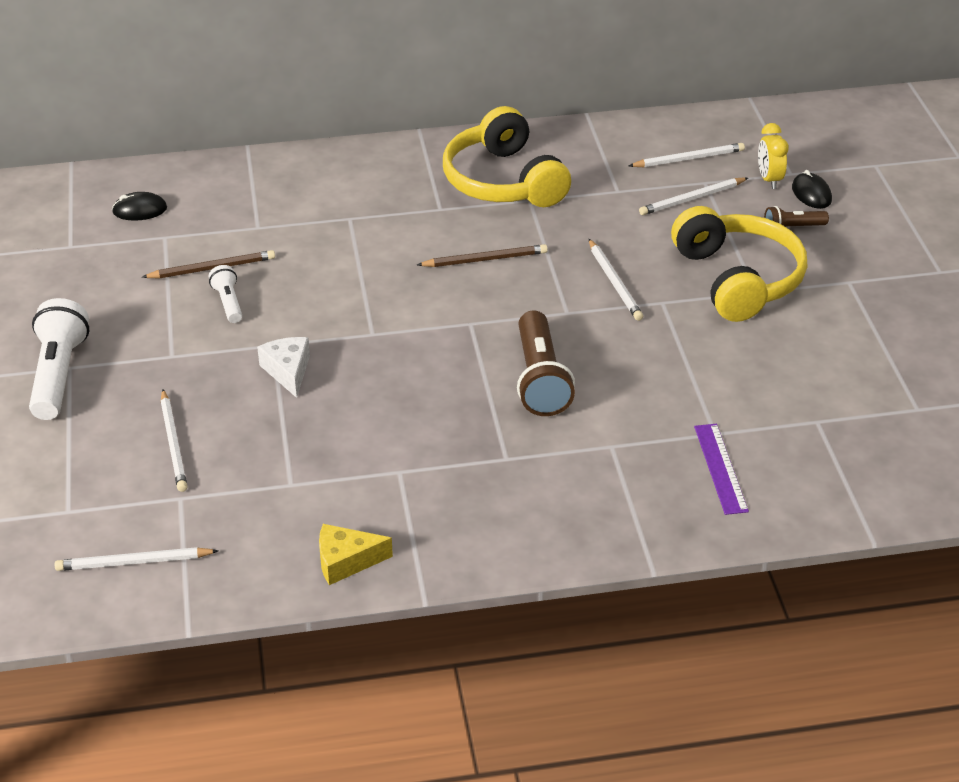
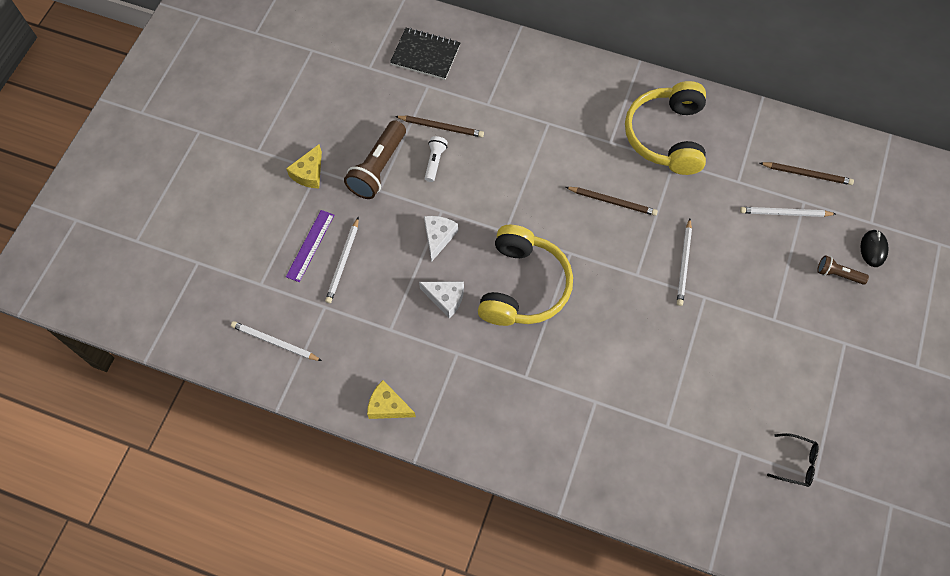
camera: 30 degrees right, 25 degrees up
white flashlight [29,298,89,420] -> yellow cheese [286,144,322,188]
black mouse [112,192,167,221] -> black notebook [390,28,460,80]
brown flashlight [517,310,575,416] -> brown flashlight moved to [344,120,406,199]
white pencil [629,143,745,167] -> brown pencil [760,162,854,185]
yellow headphones [671,206,807,322] -> yellow headphones moved to [478,225,573,326]
purple ruler [694,424,749,515] -> purple ruler moved to [286,210,334,282]
yellow clock [758,123,789,189] -> none
none -> white cheese [419,281,464,319]
none -> black glasses [767,433,819,487]

